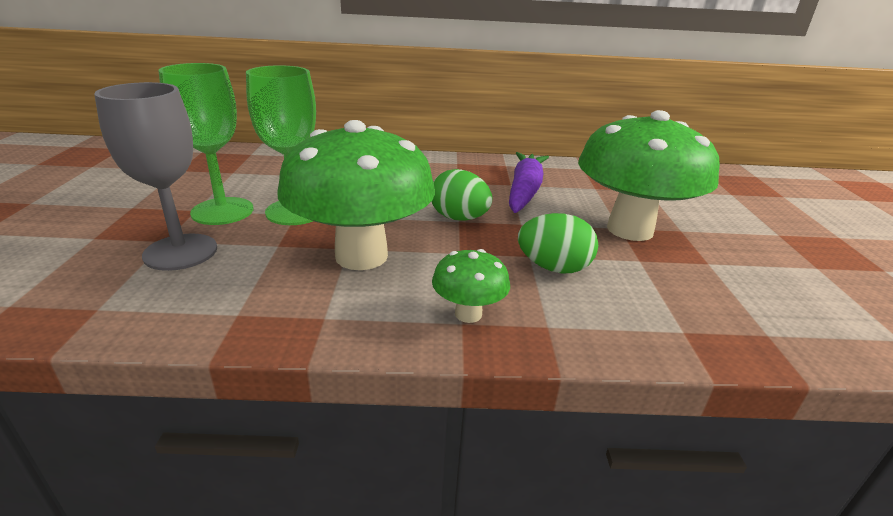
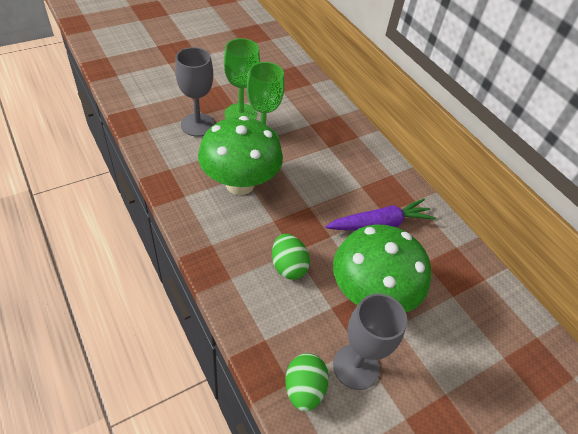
camera: 55 degrees right, 20 degrees up
green egg [431,169,492,221] -> green egg moved to [285,353,329,412]
green mushroom [432,249,510,323] -> none
none -> grey goblet [333,294,407,390]

